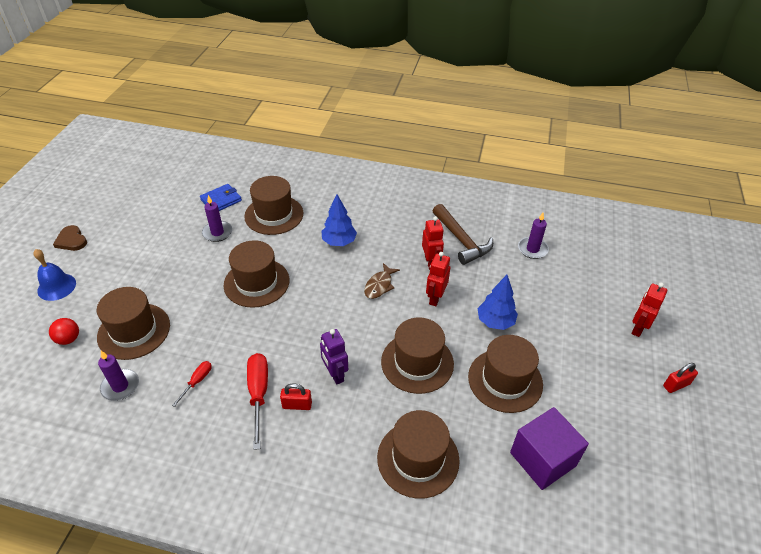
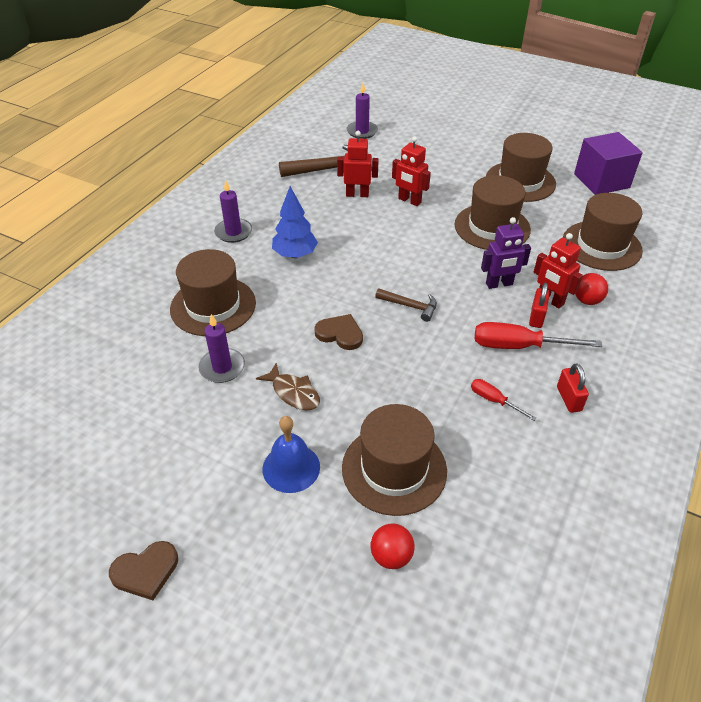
camera: 75 degrees left, 0 degrees up
blue bell [33,249,76,301] -> blue bell moved to [262,416,320,493]
purple candle [98,351,139,401] -> purple candle moved to [214,179,252,243]
blue wallet [200,184,242,211] -> none
brown hat [224,240,289,308] -> brown heart [314,314,363,350]
brown fish [364,263,400,299] -> brown fish moved to [256,363,320,410]
blue tree [478,275,518,330] -> none
red robot [632,282,667,337] -> red robot moved to [534,233,583,308]
red padlock [663,363,698,393] -> red padlock moved to [557,363,589,413]
none -> brown hammer [375,288,437,322]
none -> red ball [575,273,608,305]

